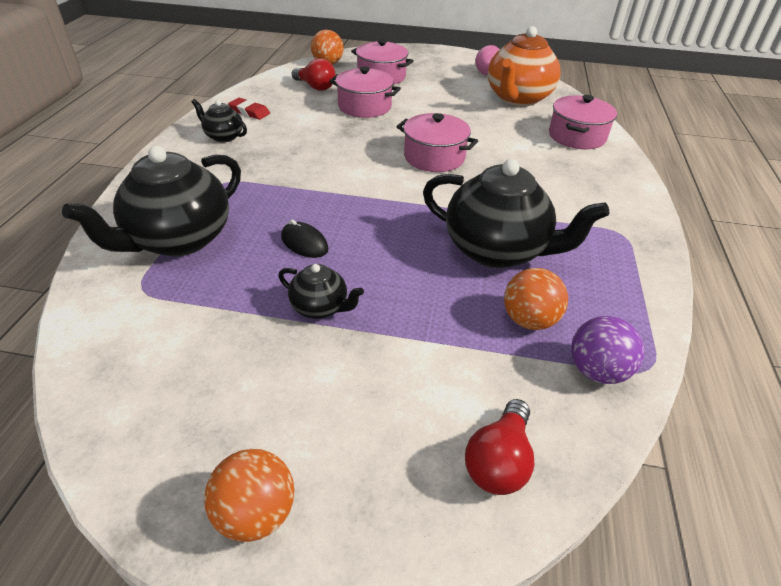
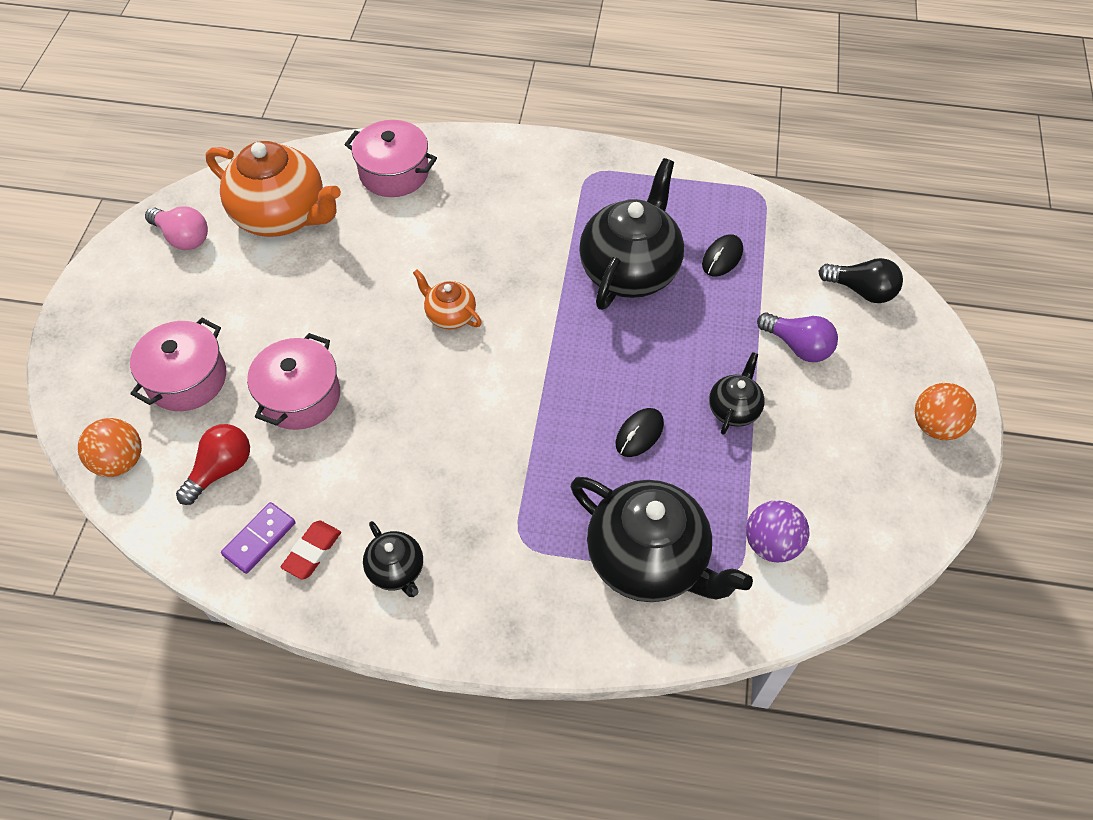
camera: 90 degrees left, 15 degrees up
black teapot [192,99,247,142] -> black teapot turned 60 degrees counterclockwise [363,521,423,597]
pink pot [396,113,478,172] -> orange teapot [413,269,482,329]
red light bulb [465,399,534,495] -> black light bulb [818,258,903,303]
orange ball [504,268,568,330] -> black mouse [702,234,743,276]
purple ball [571,316,644,384] -> purple ball moved to [746,500,809,563]
none -> purple domino [221,502,295,574]
none -> purple light bulb [757,312,838,362]

